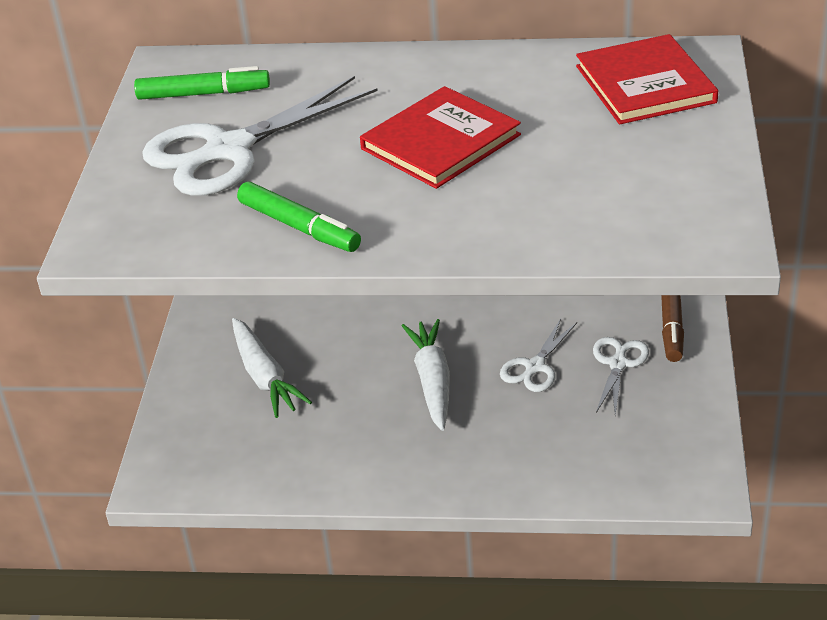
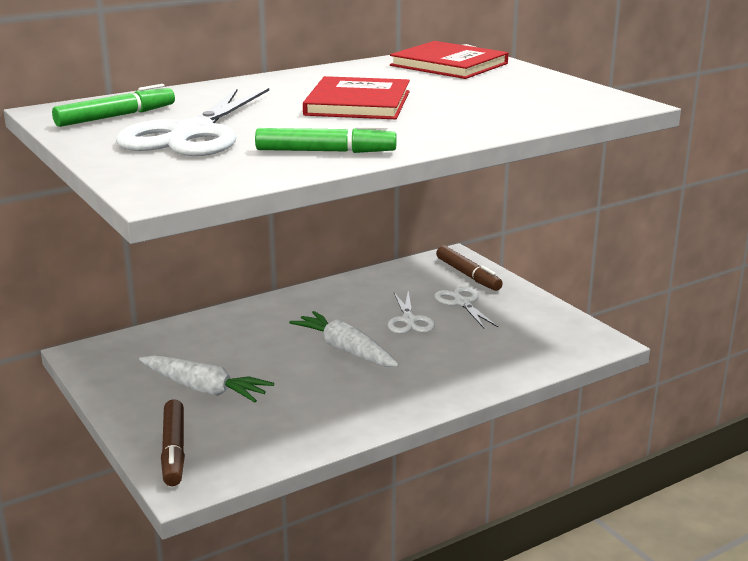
camera: 40 degrees left, 15 degrees down
none -> brown marker [161,399,185,486]

